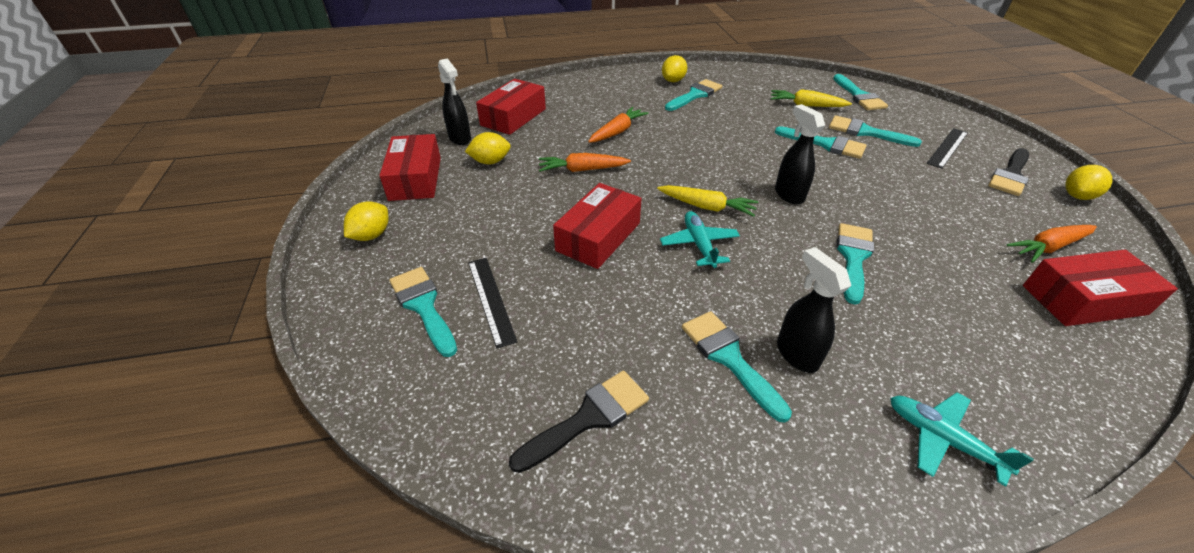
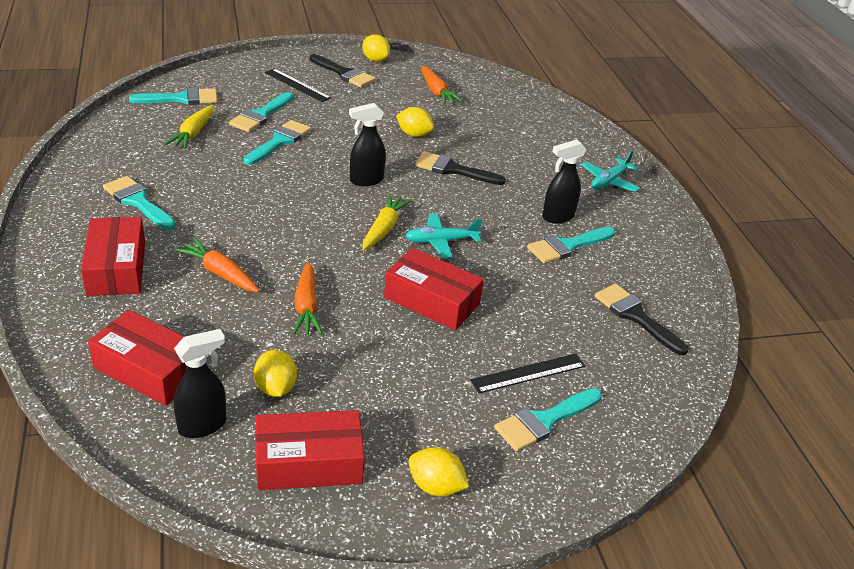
camera: 95 degrees left, 5 degrees down
yellow lemon [662,55,687,82] -> yellow lemon moved to [396,107,434,137]
turquoise brush [837,223,874,305] -> black brush [415,151,506,185]
red box [1023,250,1178,326] -> red box moved to [81,217,145,296]

